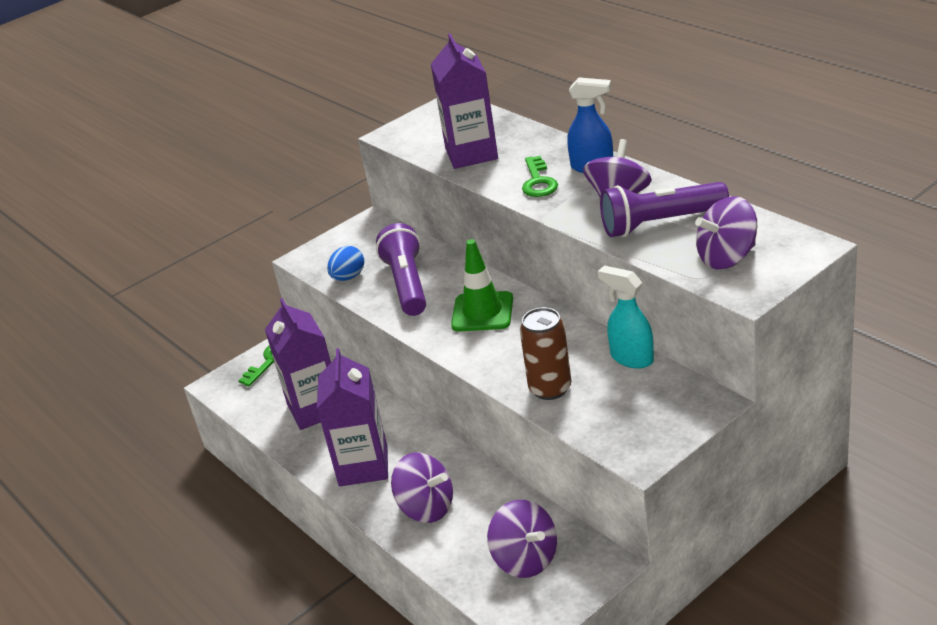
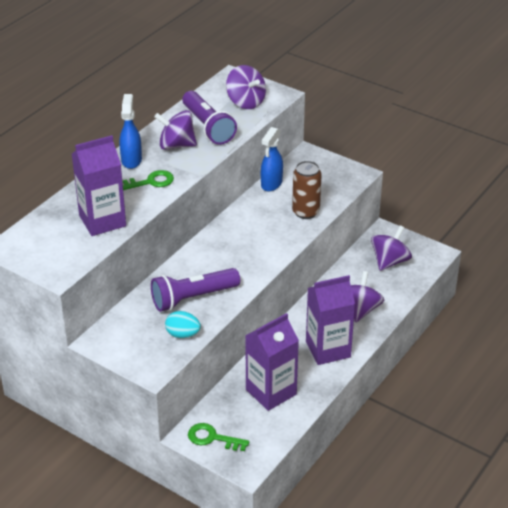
camera: 110 degrees left, 5 degrees up
blue egg [327,246,364,281] -> turquoise egg [165,311,201,338]
green traffic cone [451,239,513,331] -> none
turquoise spray bottle [598,265,654,369] -> blue spray bottle [261,127,283,191]

